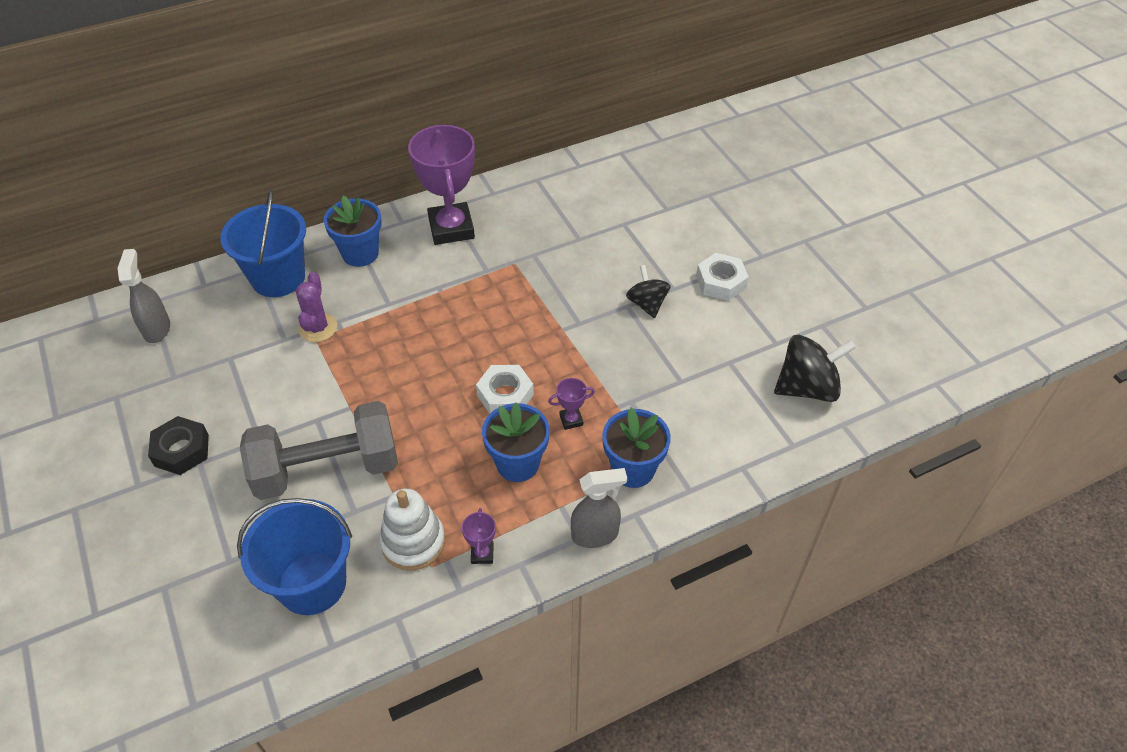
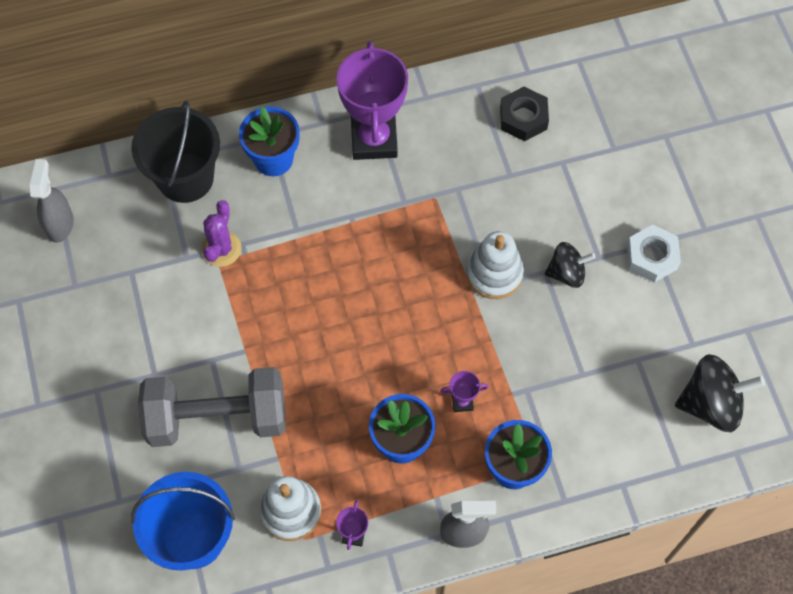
camera: 10 degrees right, 15 degrees up
black nut [148,416,209,475] -> black nut moved to [500,87,549,141]
blue bucket [220,189,306,297] -> black bucket [131,101,220,203]
white nut [476,365,534,414] -> none
black spinning top [626,265,670,318] -> black spinning top turned 90 degrees clockwise [545,242,596,288]
none -> white stacking toy [466,231,524,299]

